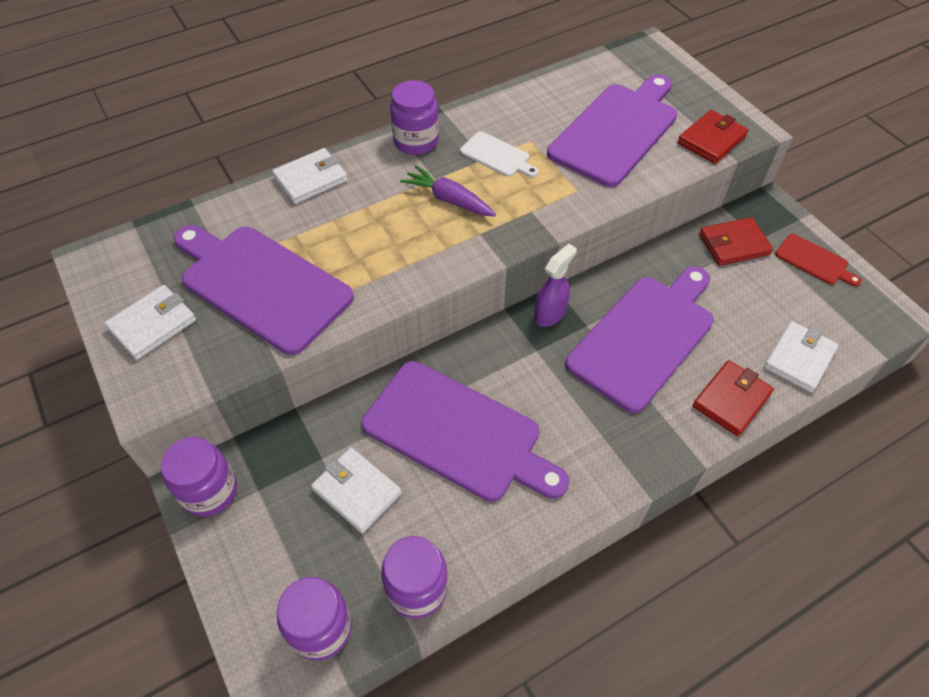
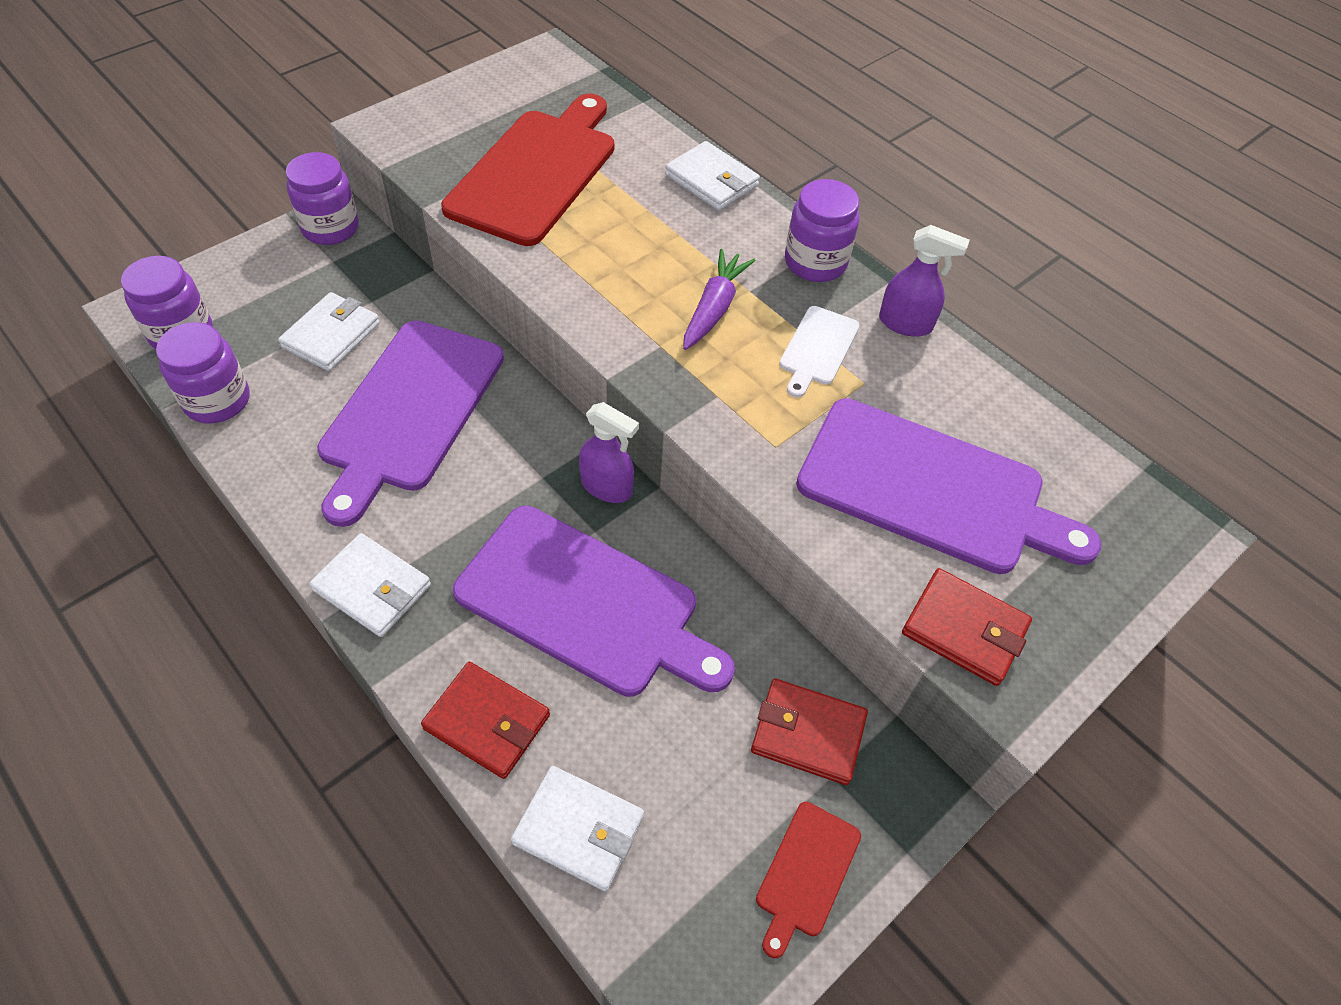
camera: 75 degrees right, 0 degrees up
white wallet [104,285,196,360] -> white wallet moved to [309,533,431,637]
purple cutting board [174,225,354,355] -> red cutting board [441,94,615,246]
red wallet [699,217,773,266] -> red wallet turned 45 degrees counterclockwise [751,679,868,785]
none -> purple spray bottle [879,225,970,337]

